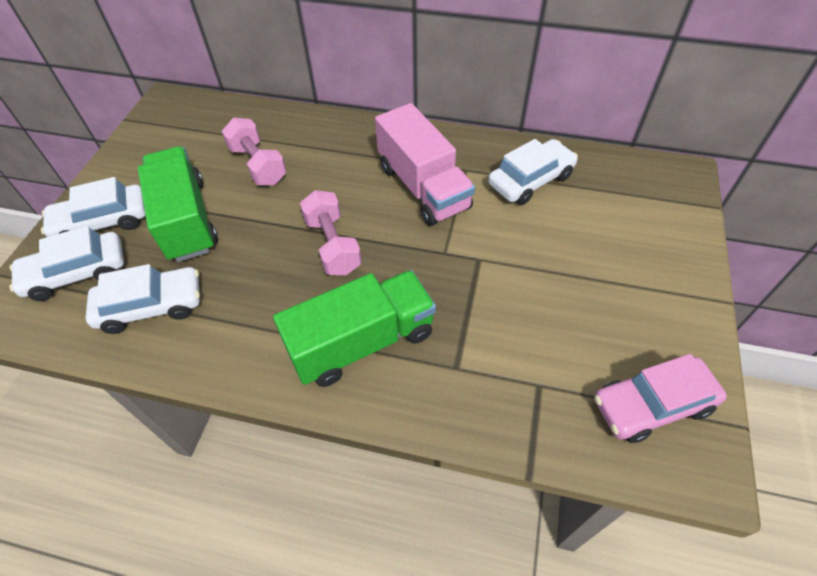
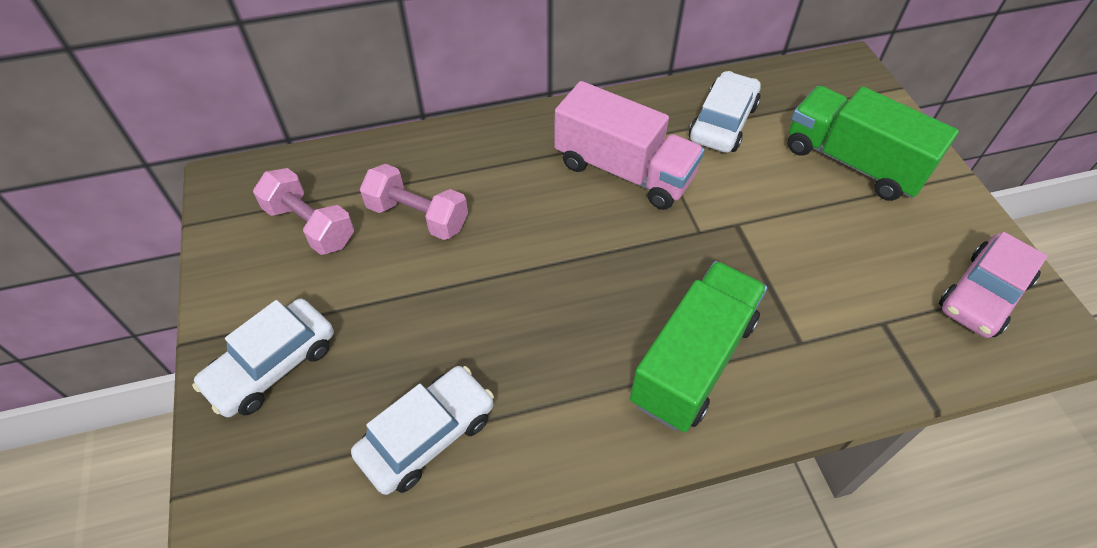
camera: 30 degrees left, 0 degrees up
white car [9,226,124,301] -> none
green truck [138,146,218,262] -> green truck moved to [788,86,959,201]
pink dumbbell [300,190,362,275] -> pink dumbbell moved to [253,168,354,255]

